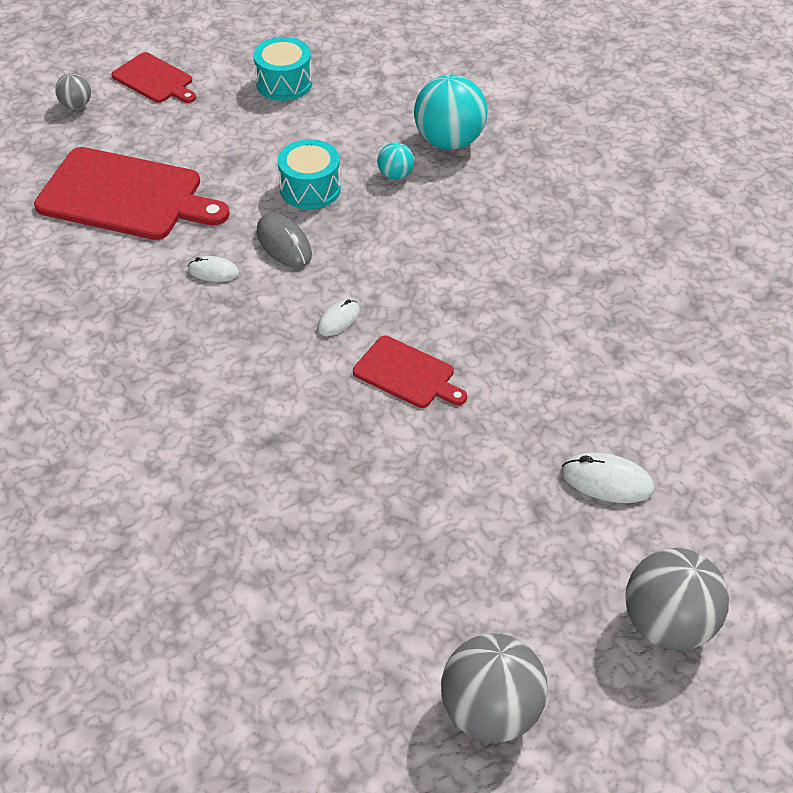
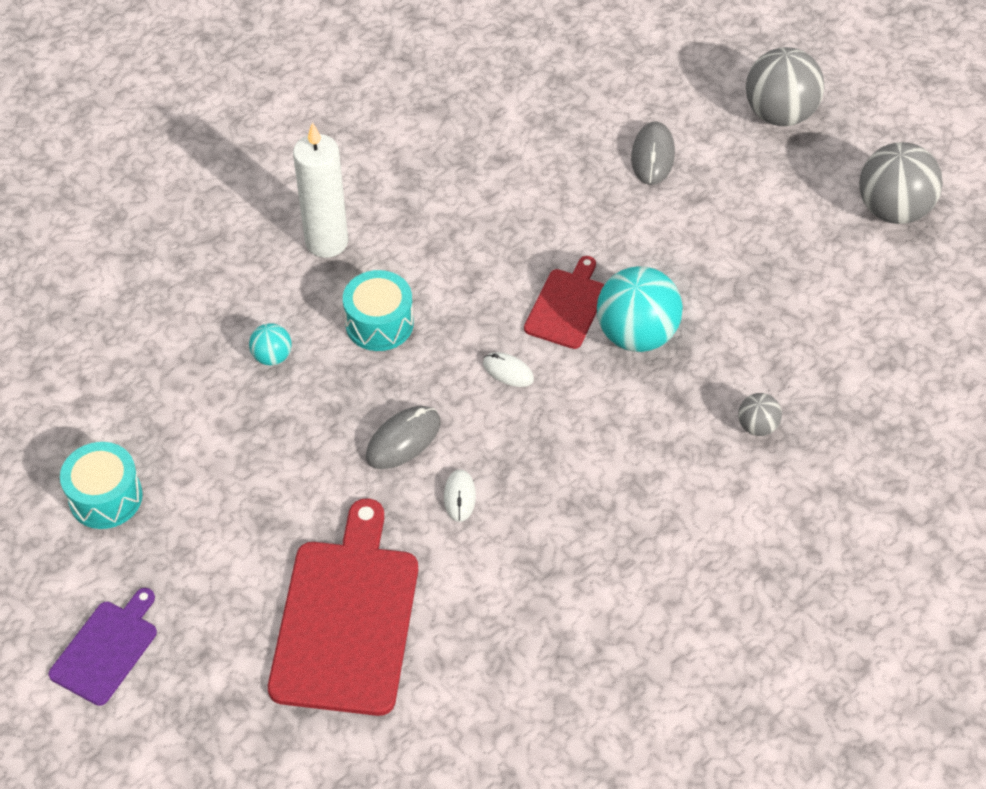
camera: 100 degrees left, 5 degrees up
grey ball [55,73,91,109] -> grey ball moved to [738,393,782,436]
red cutting board [112,52,196,103] -> purple cutting board [49,588,157,706]
turquoise drum [278,139,341,209] -> turquoise drum moved to [343,270,414,351]
turquoise ball [414,74,488,150] -> turquoise ball moved to [597,266,683,352]
white mouse [562,453,655,503] -> grey mouse [631,121,675,185]
none -> white candle [293,122,348,258]

